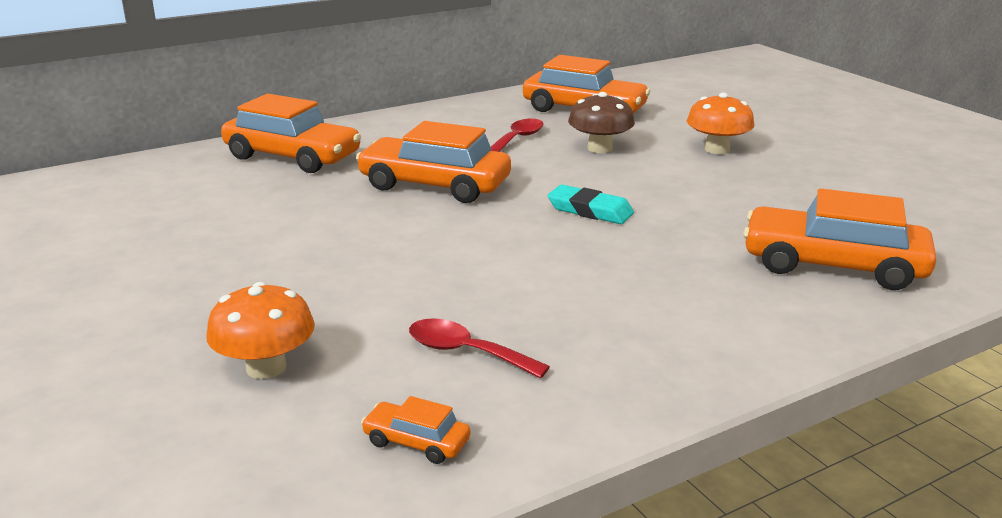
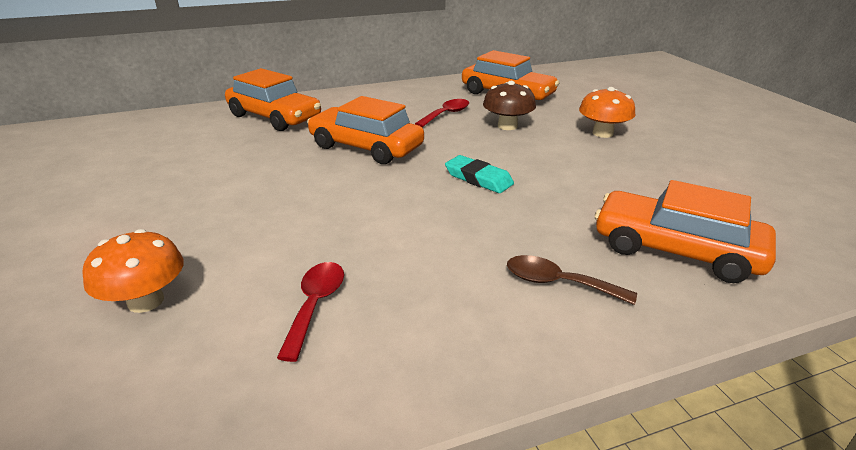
camera: 10 degrees right, 5 degrees up
orange car [361,396,470,464] -> none
red spoon [409,318,550,379] -> red spoon turned 60 degrees clockwise [277,262,344,362]
none -> brown spoon [507,255,637,305]

